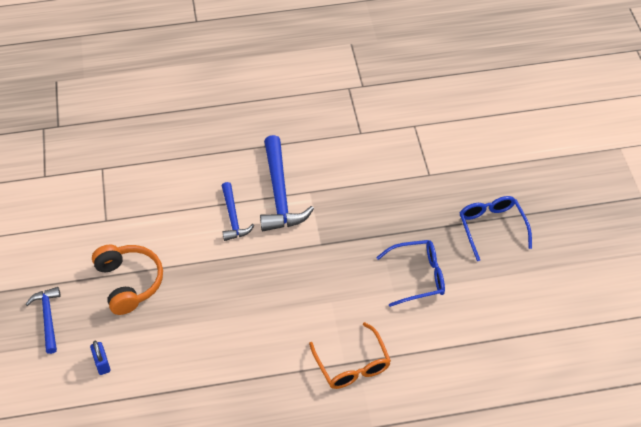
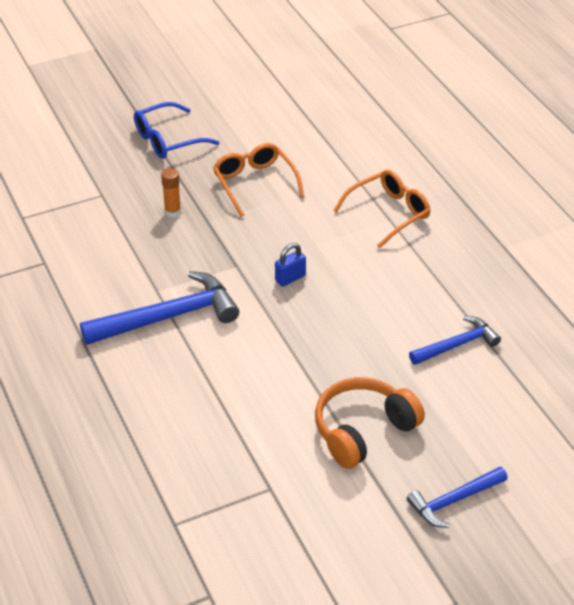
camera: 105 degrees left, 10 degrees down
blue padlock [90,340,110,375] -> blue padlock moved to [275,243,306,287]
blue hammer [222,182,254,241] -> blue hammer moved to [409,316,501,365]
blue glasses [376,240,445,307] -> orange glasses [213,143,304,217]
none -> orange glue stick [161,168,181,218]

